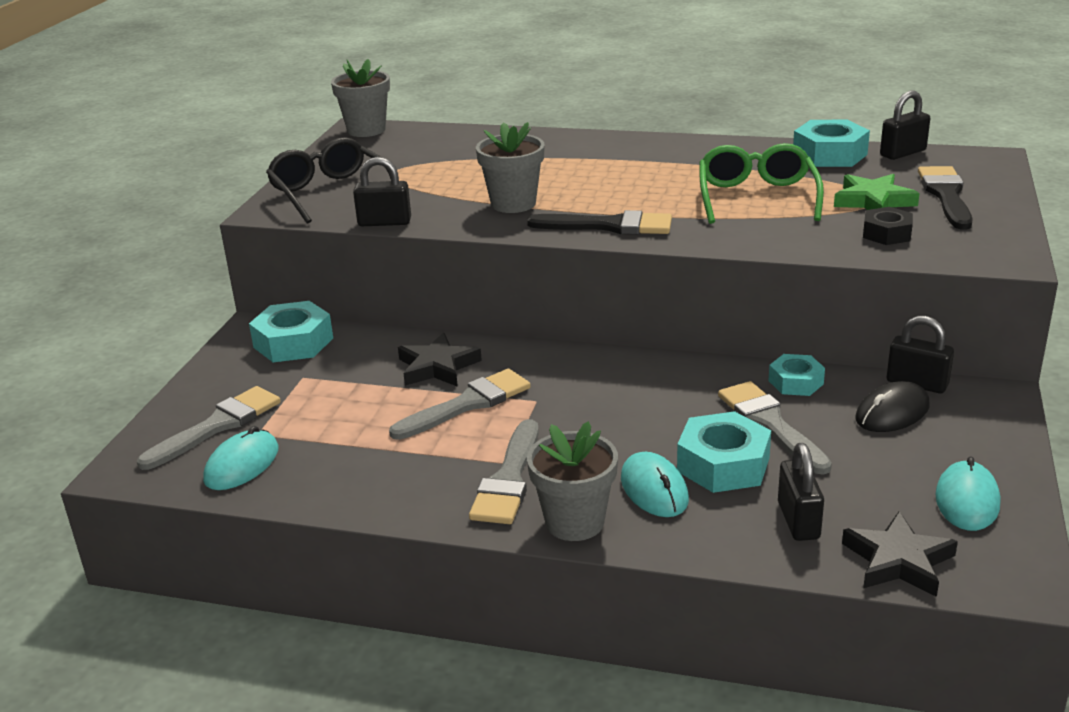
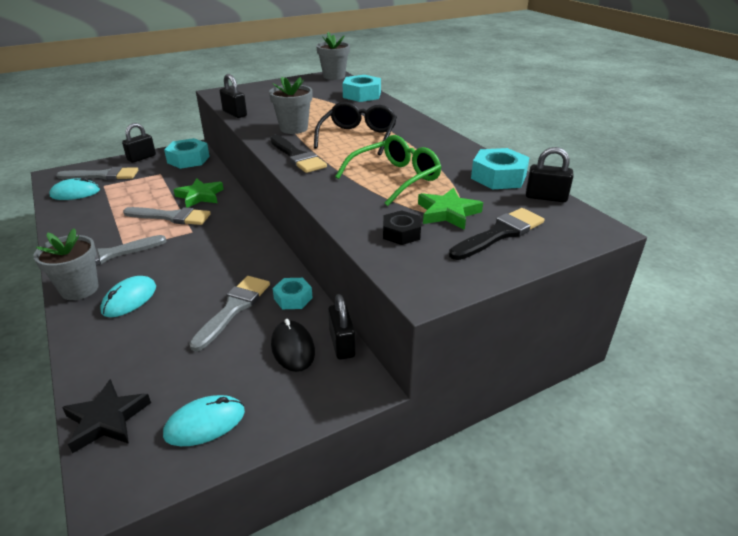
camera: 45 degrees right, 5 degrees up
black glasses [266,137,391,224] -> black glasses moved to [314,102,397,156]
black star [398,333,482,387] -> green star [173,178,223,208]
turquoise nut [677,411,771,493] -> turquoise nut moved to [343,75,381,102]
black padlock [778,443,824,541] -> black padlock moved to [122,123,156,163]
black mouse [855,381,930,432] -> black mouse turned 60 degrees clockwise [271,319,315,372]

